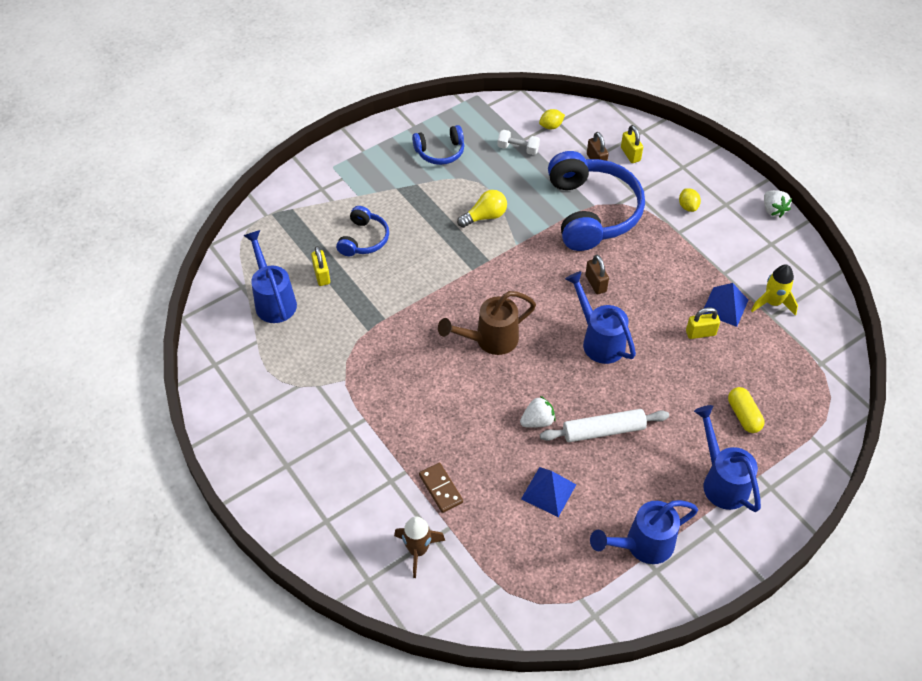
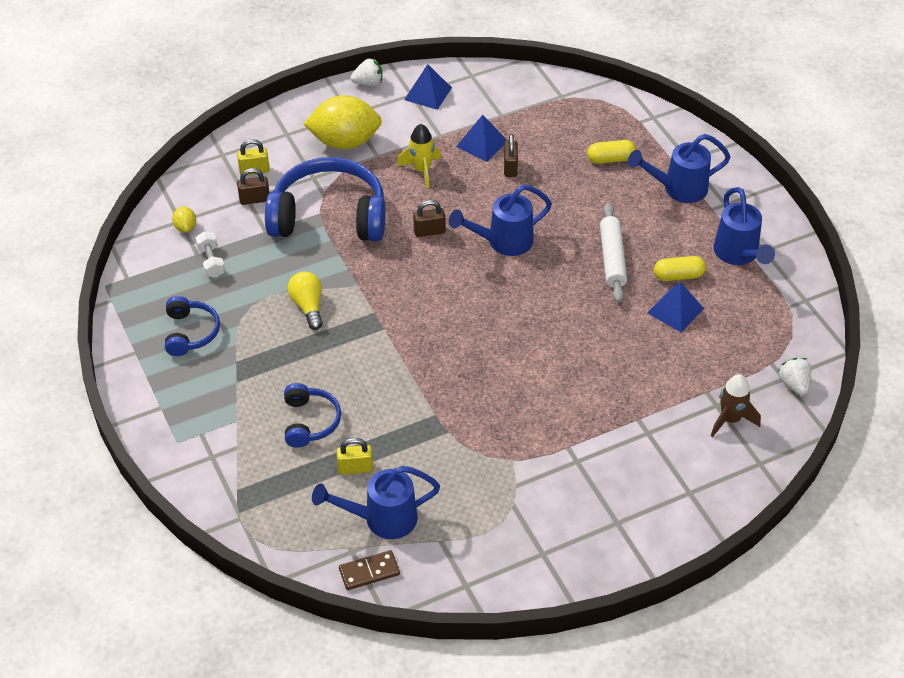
camera: 80 degrees left, 5 degrees down
blue headphones [336,206,389,256] -> blue headphones turned 60 degrees clockwise [284,383,341,448]
brown domino [419,463,463,513] -> brown domino moved to [339,550,400,590]
brown watering can [438,291,536,355] -> none
white dumbbell [497,130,540,155] -> white dumbbell turned 45 degrees counterclockwise [195,231,225,278]
white strawberry [520,396,556,428] -> white strawberry moved to [778,358,811,395]
yellow lemon [679,188,701,212] -> yellow lemon [304,95,382,149], size x2.37
yellow padlock [686,307,720,339] -> brown padlock [504,134,518,177]
yellow rocket [751,264,798,316] -> yellow rocket moved to [397,124,441,188]
none -> blue pyramid [404,64,452,110]
none -> yellow capsule [654,256,706,281]

